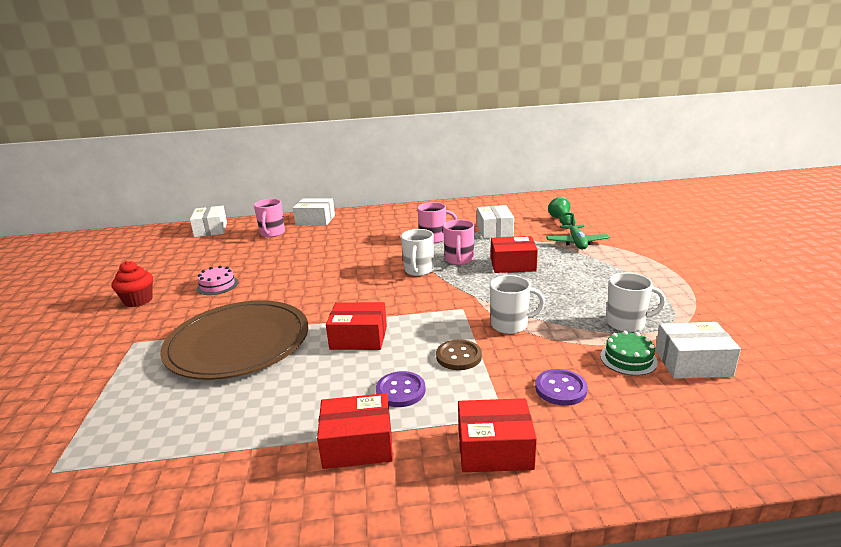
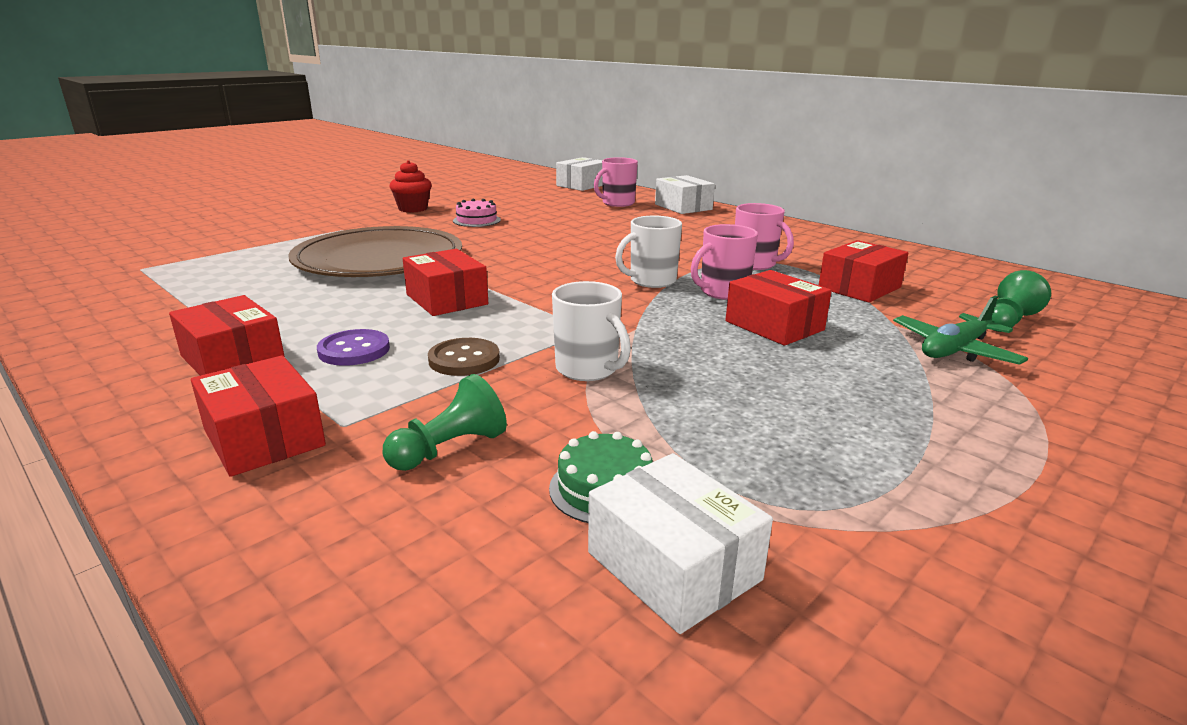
camera: 50 degrees right, 0 degrees up
white box [477,205,514,239] -> red box [819,240,908,303]
purple button [535,369,588,406] -> green pawn [383,374,507,471]
white mug [606,272,666,332] -> none

